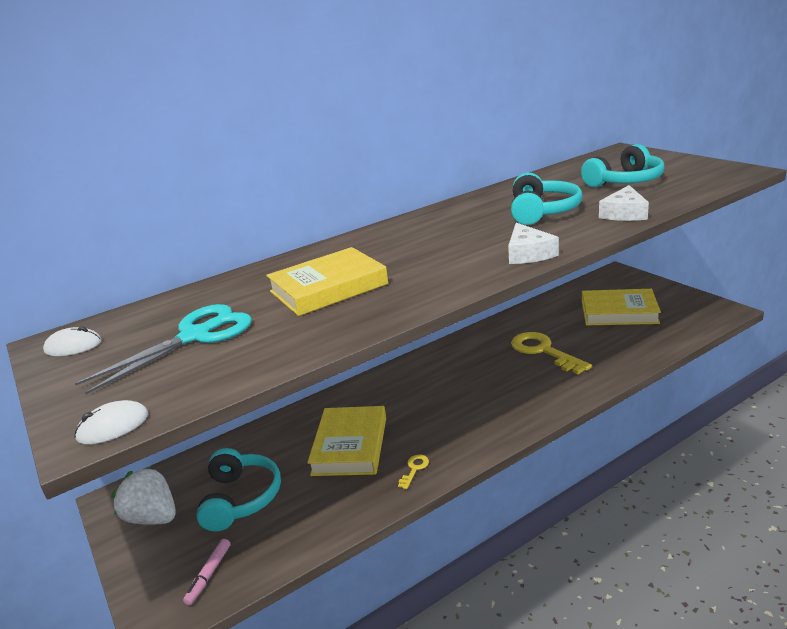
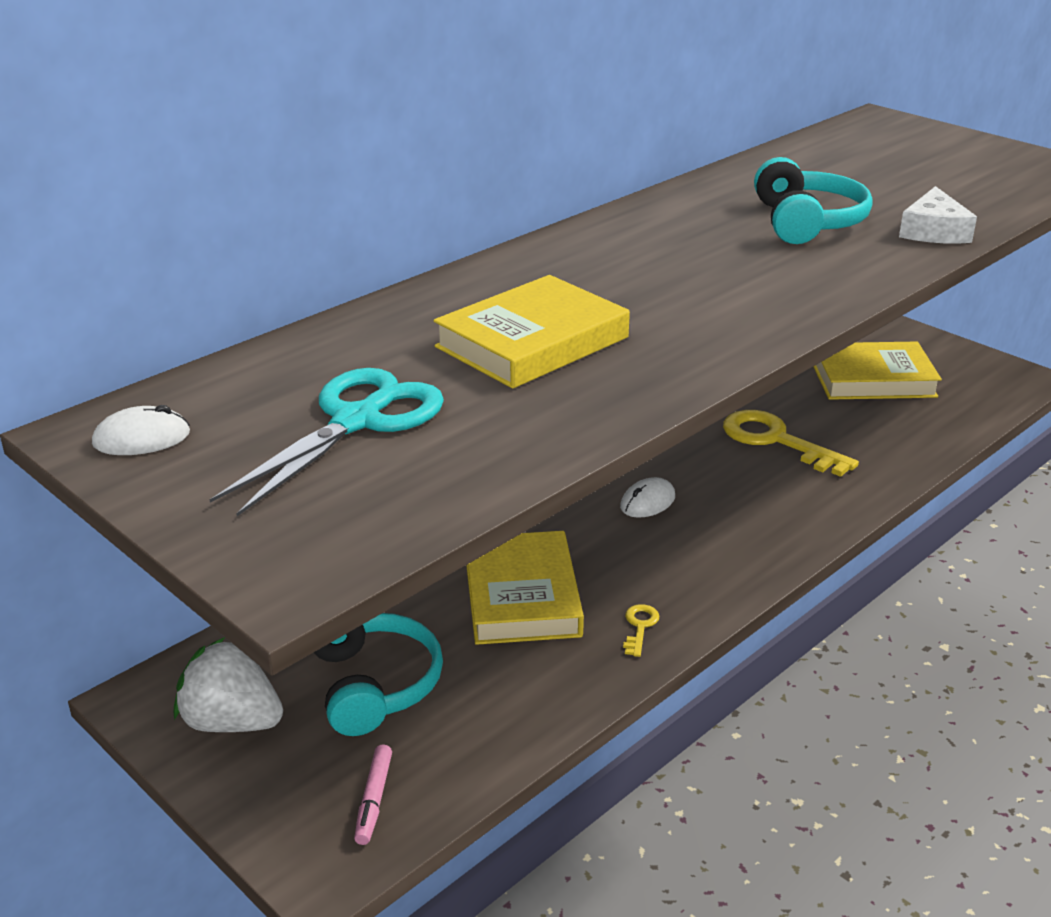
camera: 15 degrees left, 5 degrees up
white mouse [74,400,148,445] -> white mouse moved to [620,477,675,518]
white cheese [508,223,559,264] -> none
turquoise headphones [581,144,664,188] -> none

